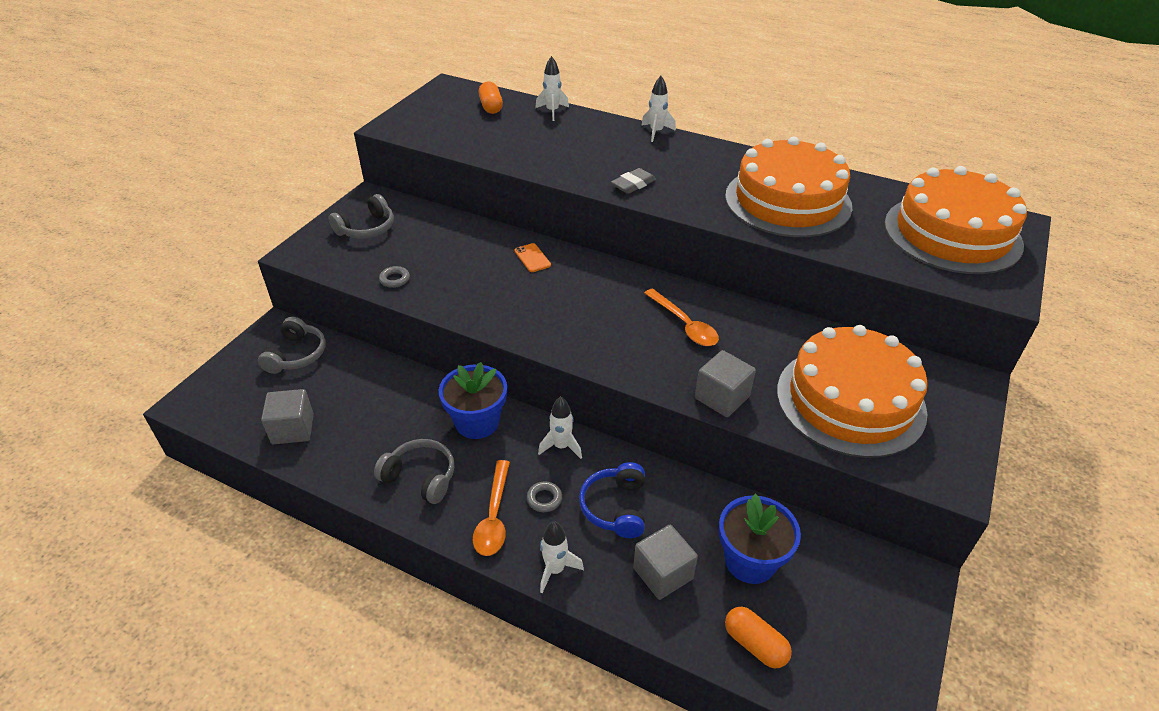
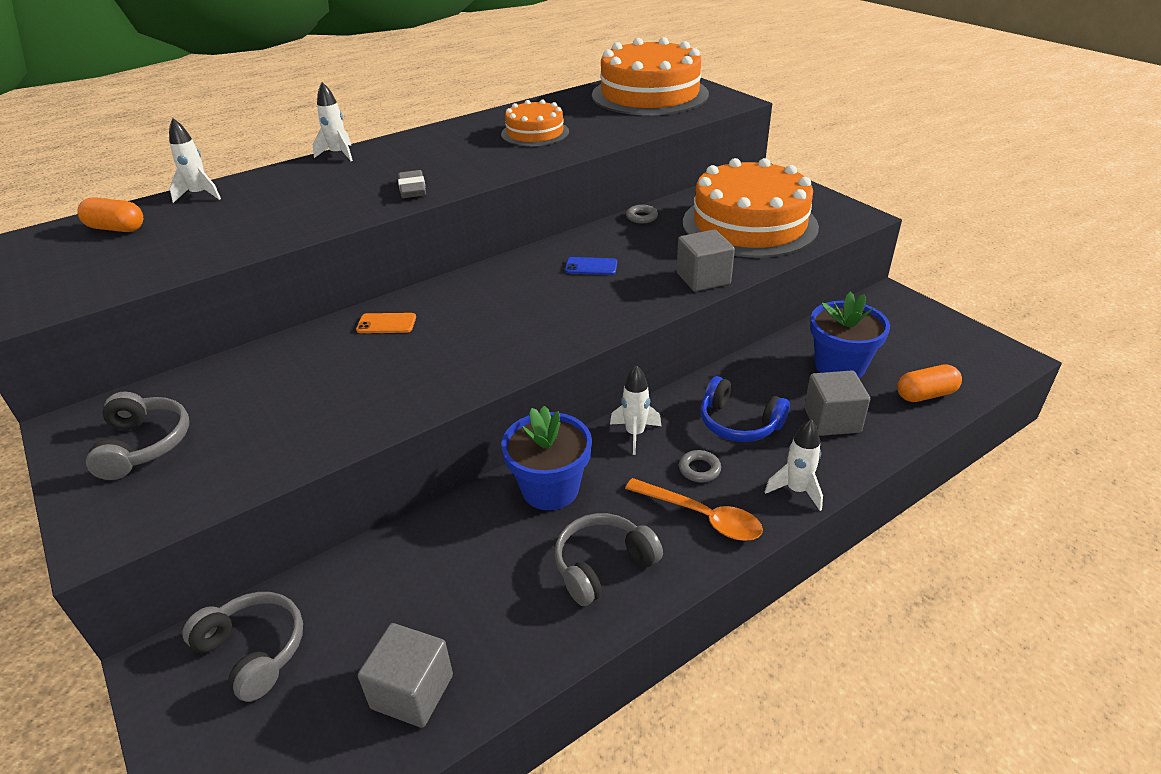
camera: 60 degrees left, 5 degrees down
grey ring [379,266,410,288] -> grey ring moved to [626,205,658,223]
orange spoon [644,288,719,346] -> blue phone [565,257,617,275]
orange cake [725,137,852,237] -> orange cake [501,100,569,146], size x0.53

